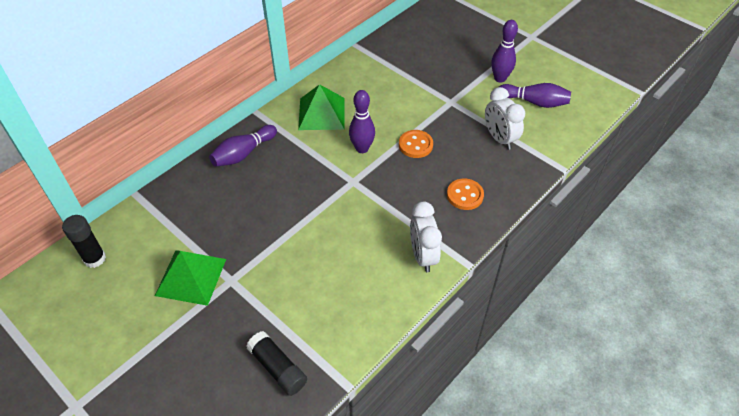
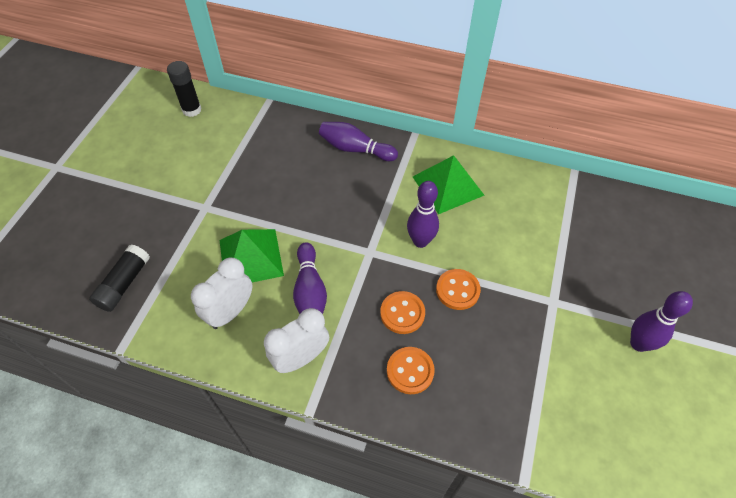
camera: 65 degrees right, 5 degrees up
green pyramid [155,250,226,306] -> green pyramid moved to [219,229,284,282]
white clock [485,87,525,150] -> white clock moved to [191,258,252,329]
purple bowling pin [499,83,571,108] -> purple bowling pin moved to [293,242,327,314]
none -> orange button [380,291,425,334]

